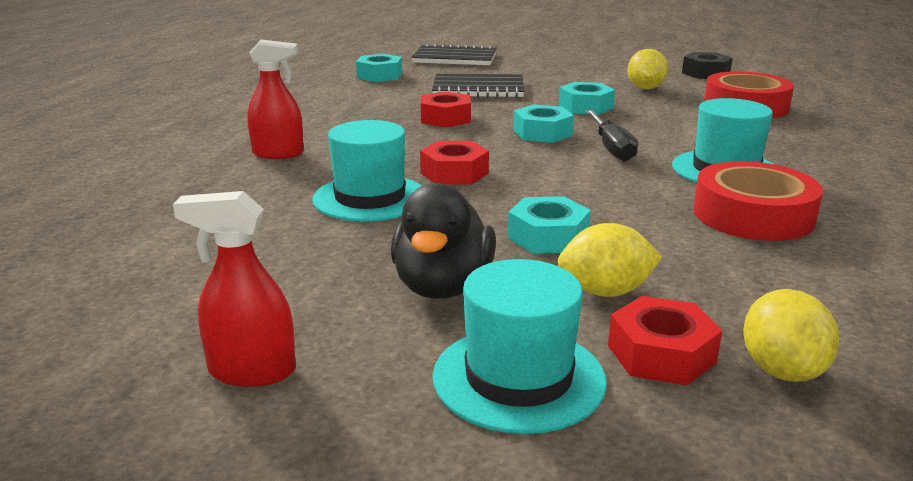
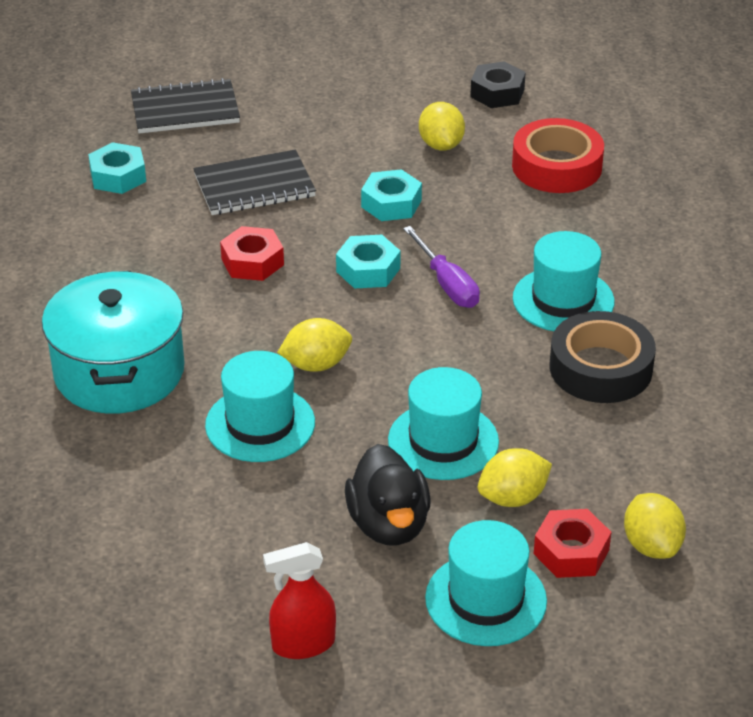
camera: 20 degrees left, 15 degrees up
red spray bottle [247,39,304,159] -> turquoise pot [42,271,185,414]
red nut [420,141,489,185] -> yellow lemon [277,318,352,372]
turquoise nut [508,196,591,254] -> turquoise hat [388,367,499,480]
black screwdriver [586,110,638,161] -> purple screwdriver [403,226,480,308]
red tape [693,161,823,241] -> black tape [550,311,656,403]

